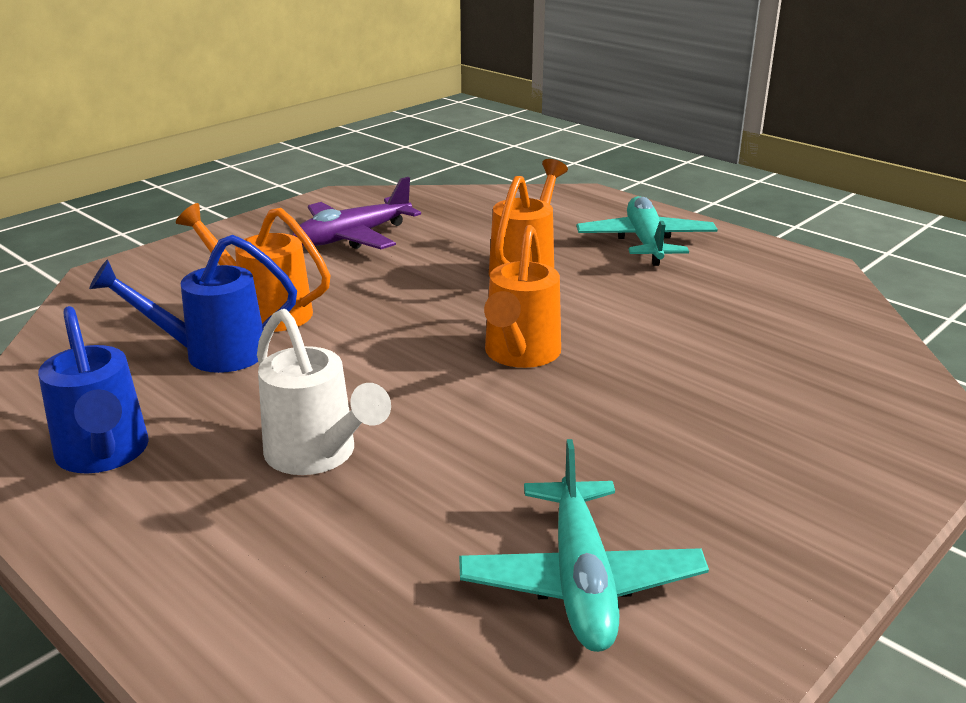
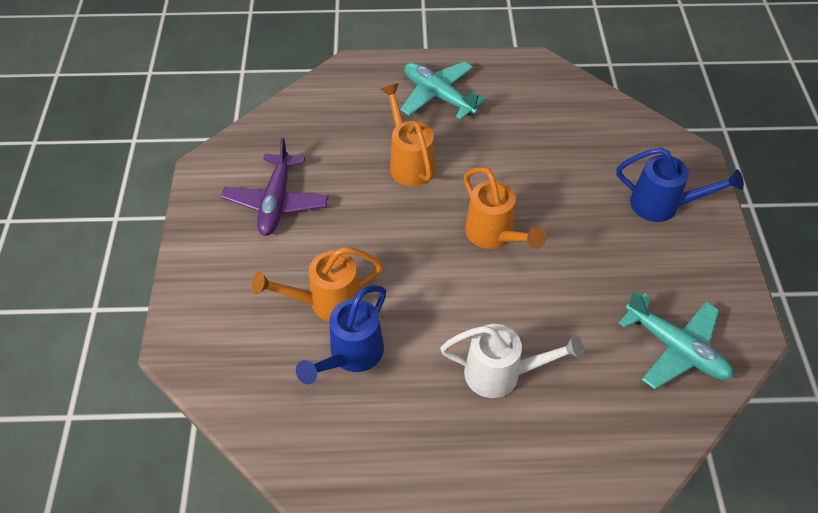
camera: 45 degrees left, 25 degrees up
blue watering can [38,306,149,473] -> blue watering can moved to [616,147,744,222]

